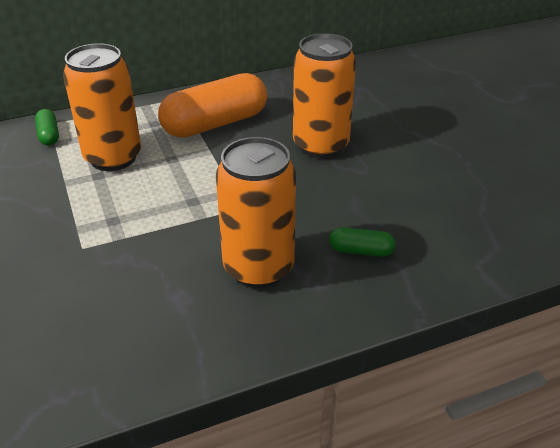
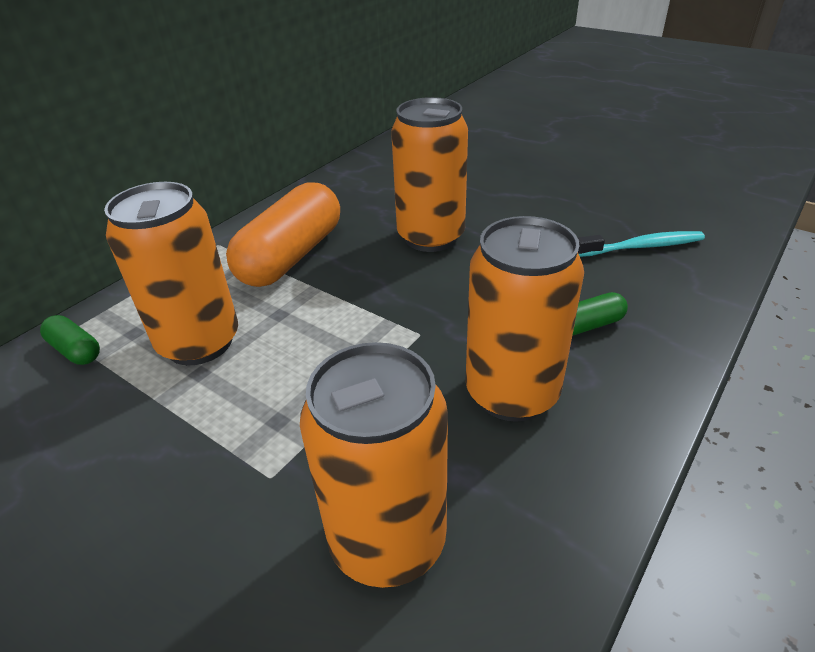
camera: 30 degrees left, 0 degrees up
none -> orange can [300,342,448,588]
none -> turquoise toothbrush [578,231,705,257]

